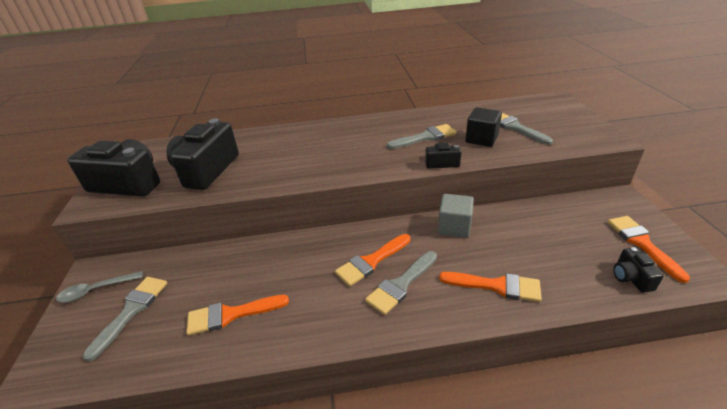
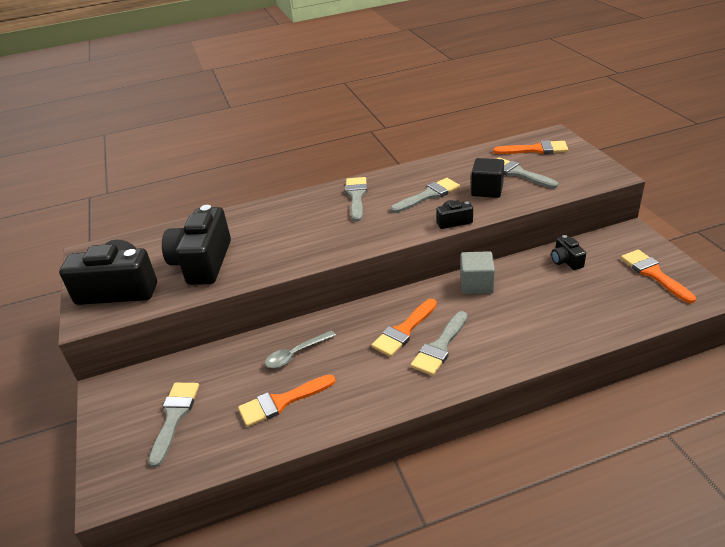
camera: 10 degrees left, 0 degrees up
grey spoon [56,271,143,302] -> grey spoon moved to [265,330,336,368]
orange brush [439,272,542,302] -> orange brush moved to [493,140,568,154]
black camera [613,247,664,293] -> black camera moved to [551,235,586,270]
none -> grey brush [345,177,367,222]

